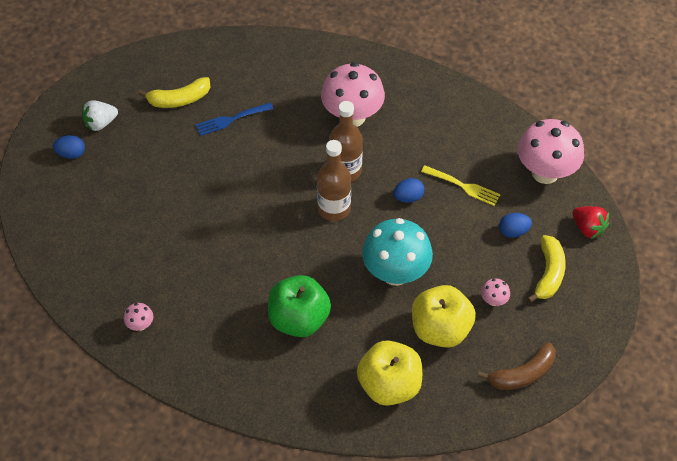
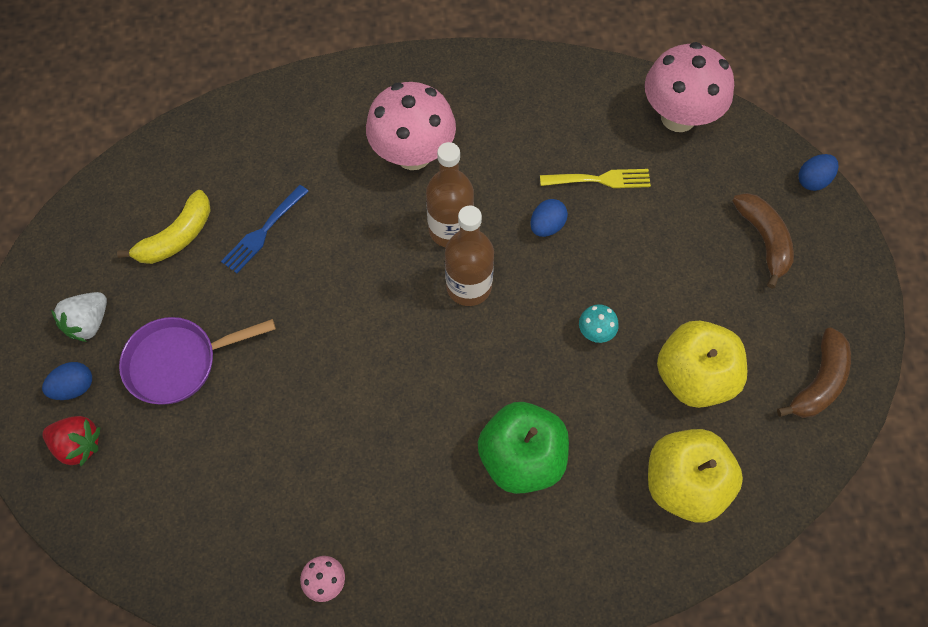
camera: 30 degrees left, 10 degrees up
turquoise mushroom [362,218,433,286] -> turquoise mushroom [579,304,619,343], size x0.41
pink mushroom [481,279,510,306] -> none
blue egg [499,213,532,238] -> blue egg moved to [798,154,838,191]
yellow banana [527,235,566,303] -> brown banana [732,193,794,289]
red strawberry [572,206,609,239] -> red strawberry moved to [42,416,101,466]
none -> purple pan [119,317,276,404]

